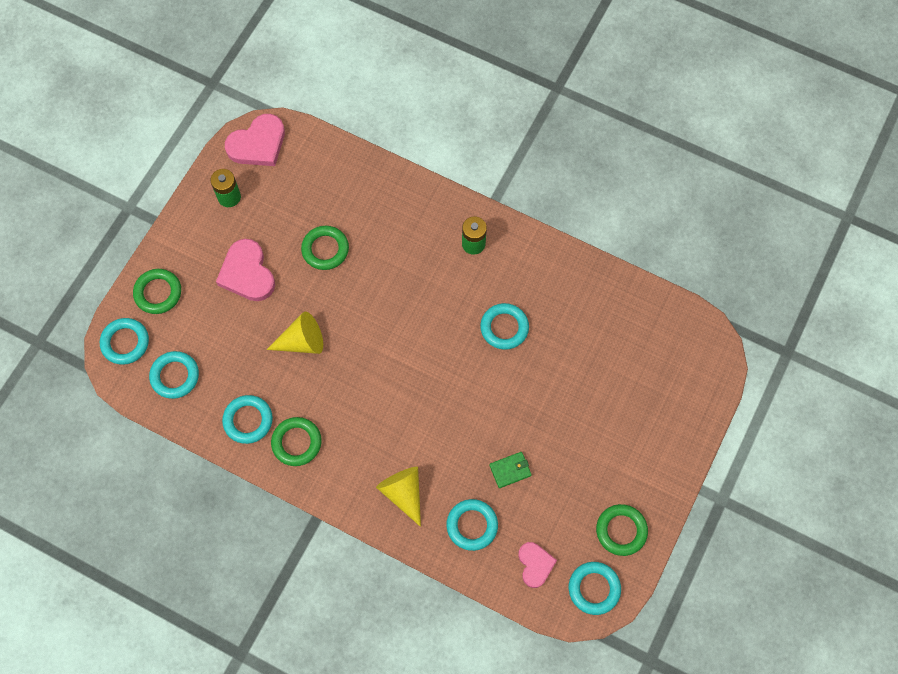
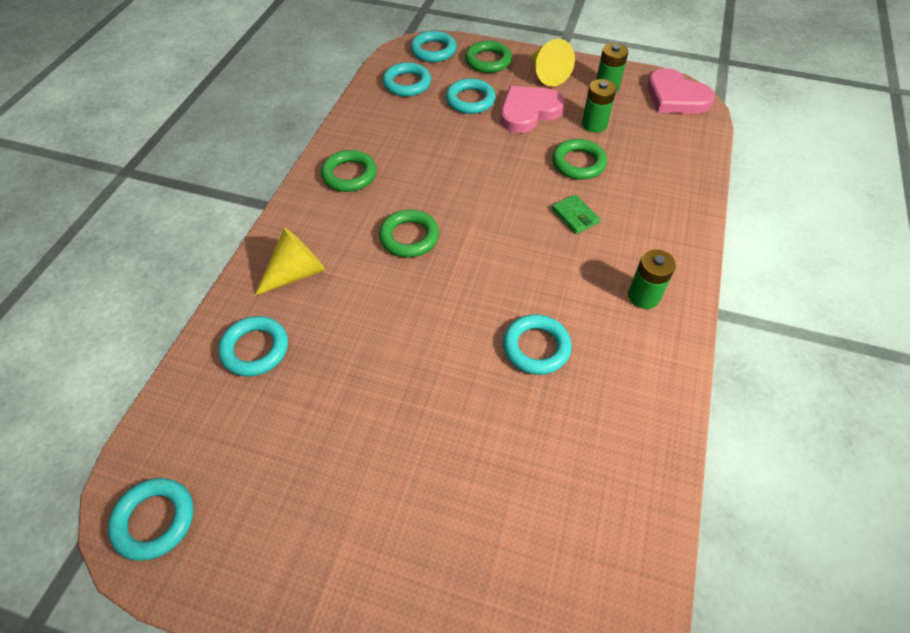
camera: 80 degrees right, 15 degrees down
turquoise ring [222,395,273,444] -> turquoise ring moved to [446,78,496,114]
yellow cone [266,312,323,354] -> yellow cone moved to [531,39,575,86]
green wallet [489,452,532,488] -> green wallet moved to [552,194,600,234]
pink heart [518,542,557,588] -> none
green ring [596,504,648,556] -> green ring moved to [379,210,439,258]
none -> green battery [582,79,616,133]

